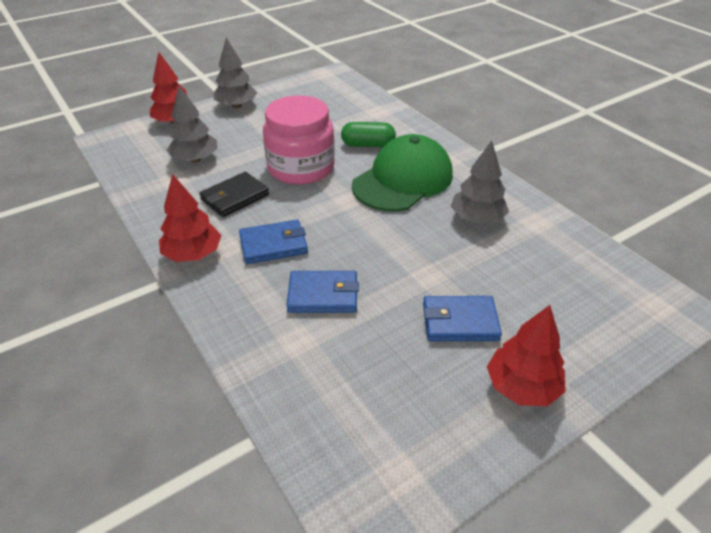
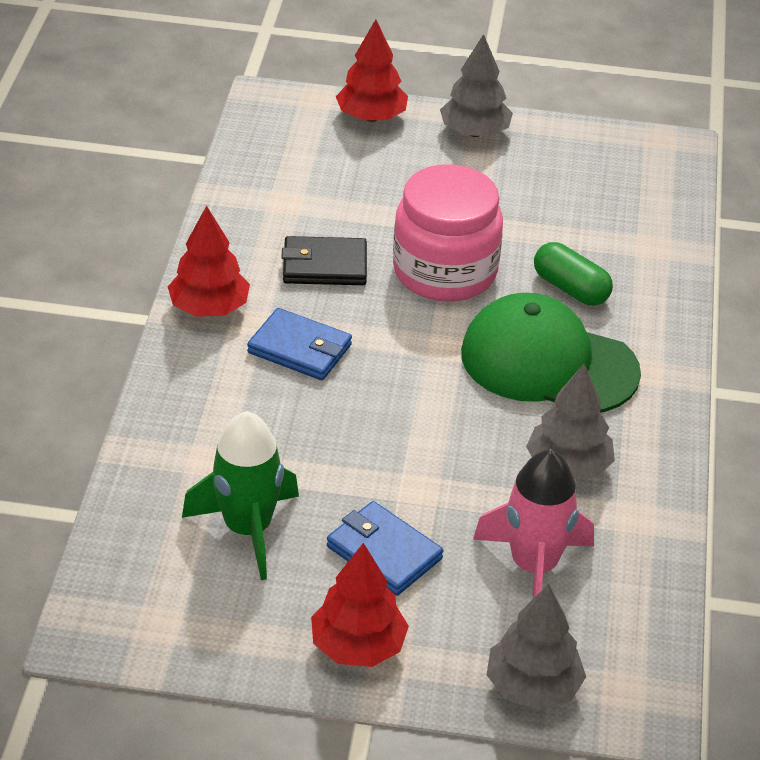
camera: 40 degrees right, 0 degrees up
grey tree [167,86,217,163] -> grey tree moved to [487,584,586,710]
blue wallet [286,271,359,313] -> none
green cap [352,134,453,212] -> green cap turned 150 degrees counterclockwise [461,293,641,413]
none -> green rocket [182,411,299,580]
none -> pink rocket [473,449,594,599]

